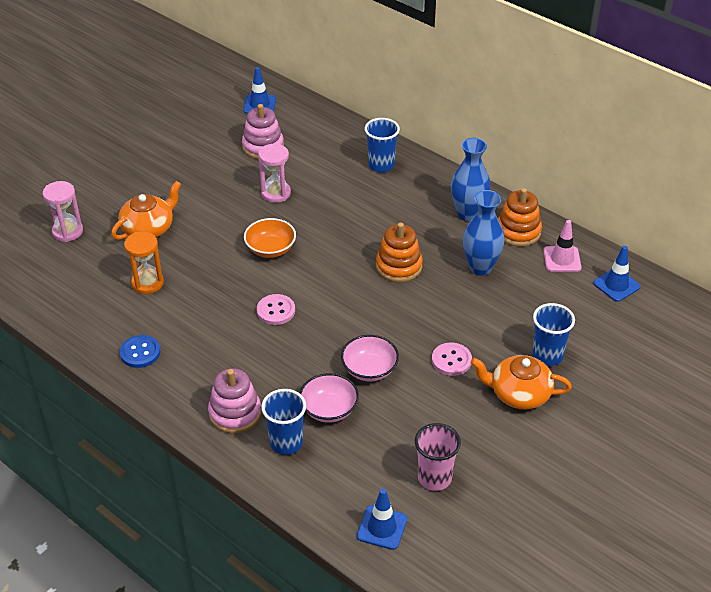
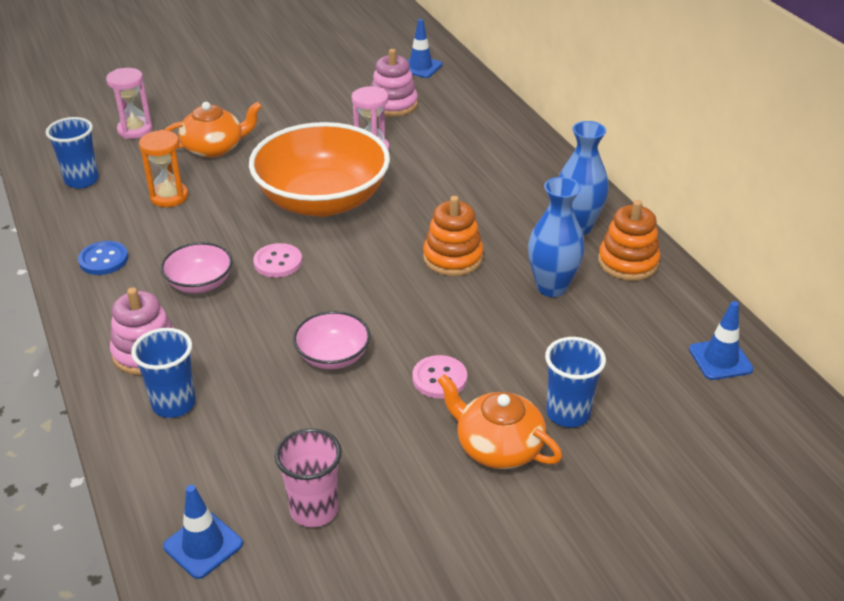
camera: 25 degrees right, 5 degrees down
orange bowl [244,218,296,258] -> orange bowl [249,122,390,217], size x2.16
pink bowl [300,373,359,423] -> pink bowl moved to [161,242,232,293]
blue cup [365,118,400,173] -> blue cup moved to [46,117,99,189]
pink traffic cone [543,220,581,272] -> none

